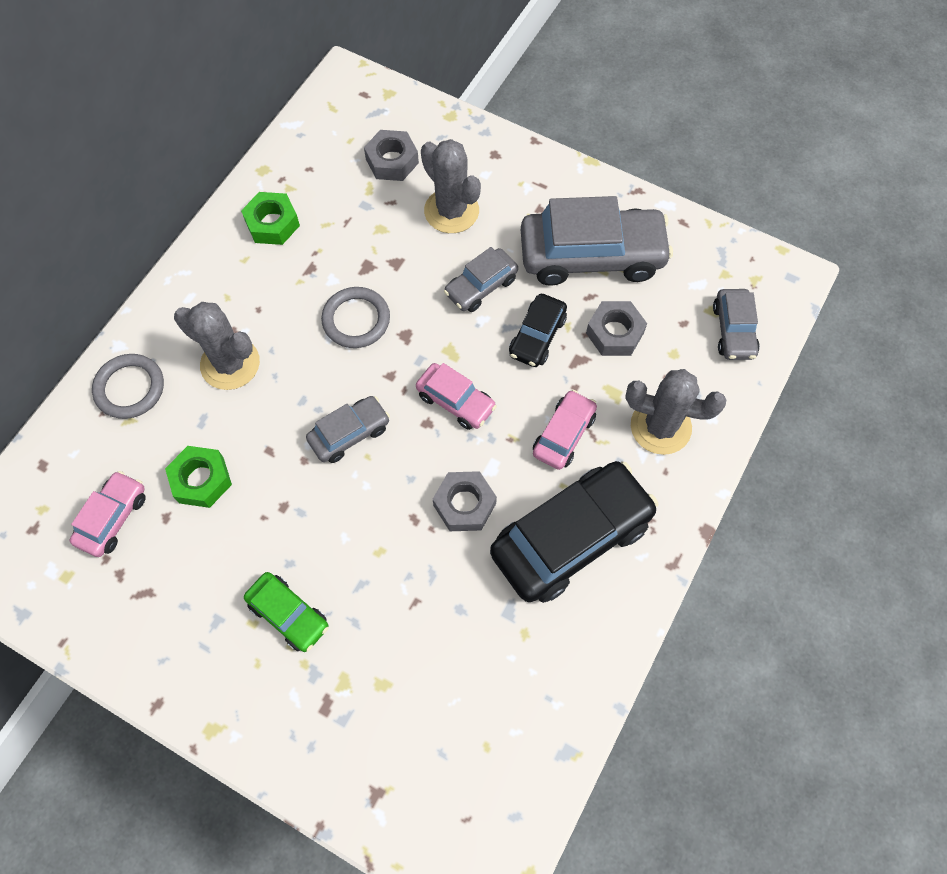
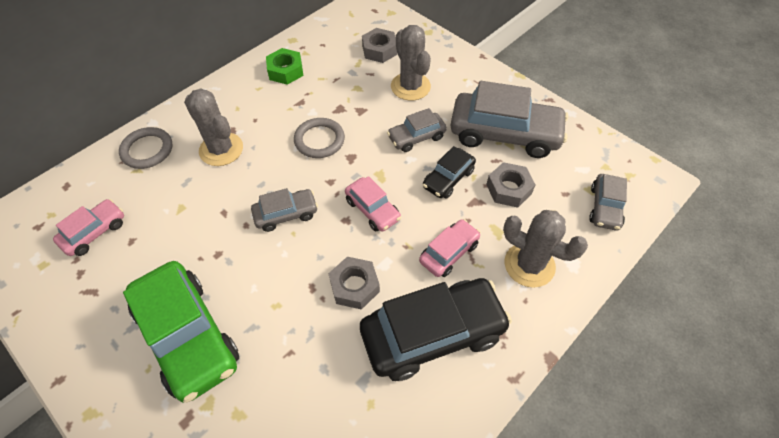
camera: 15 degrees right, 10 degrees down
green nut [165,446,232,508] -> none
green car [244,572,329,652] -> green car [123,261,239,403], size x1.93

